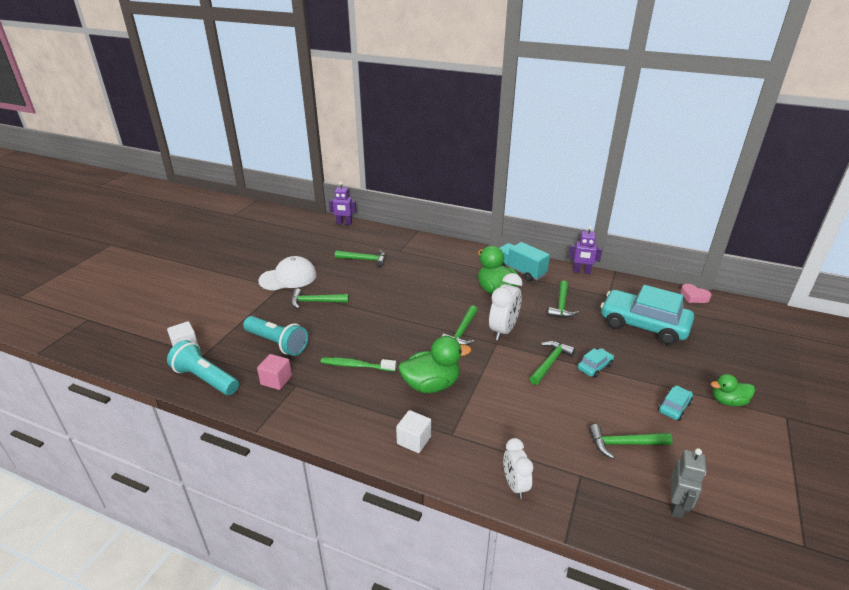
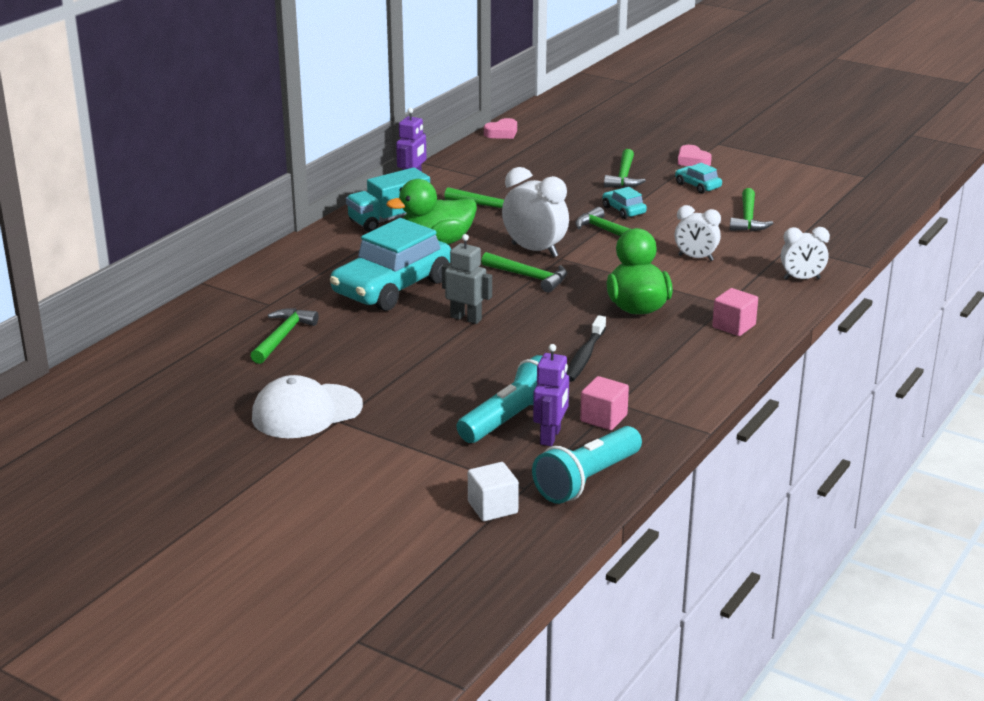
camera: 80 degrees left, 5 degrees down
white cap [258,256,317,291] -> white cap turned 105 degrees counterclockwise [252,375,363,438]
green hammer [291,288,349,309] -> green hammer moved to [604,149,646,188]
green toothbrush [321,357,396,371] -> black toothbrush [566,315,606,382]
purple robot [329,182,356,225] -> purple robot moved to [533,344,569,446]
white cube [396,410,431,453] -> pink cube [712,288,758,336]
turquoise car [600,285,694,345] -> turquoise car moved to [330,218,451,311]
grey robot [670,448,706,518] -> grey robot moved to [442,234,492,324]
green duck [711,374,755,406] -> pink heart [678,145,712,166]
none -> white clock [675,205,721,261]

